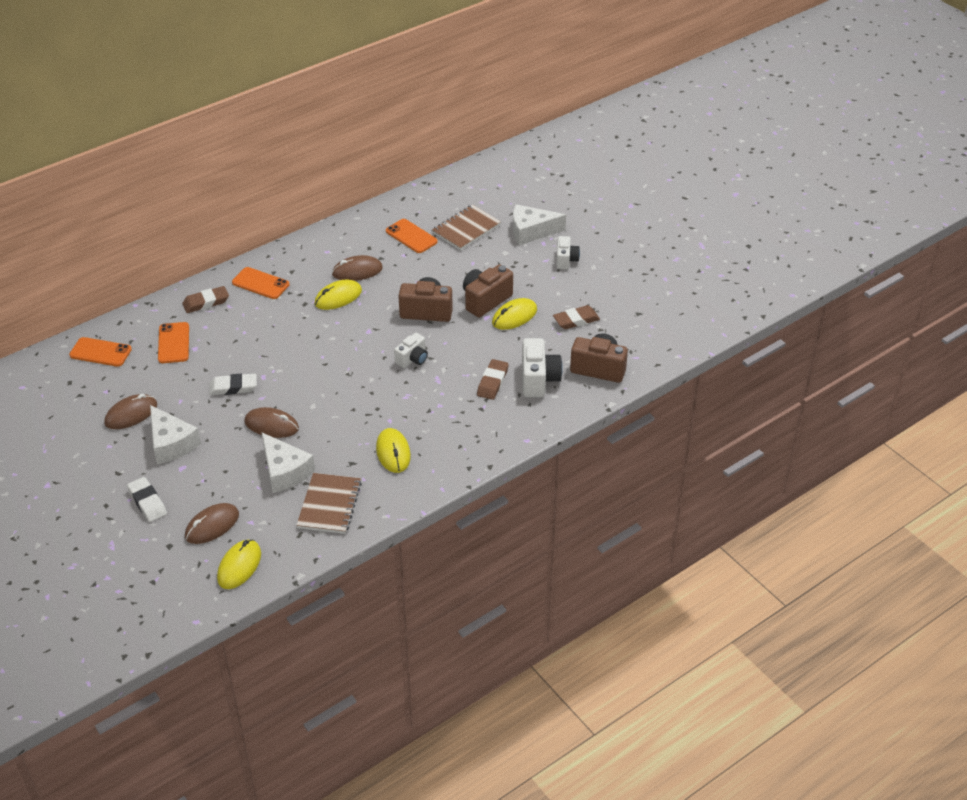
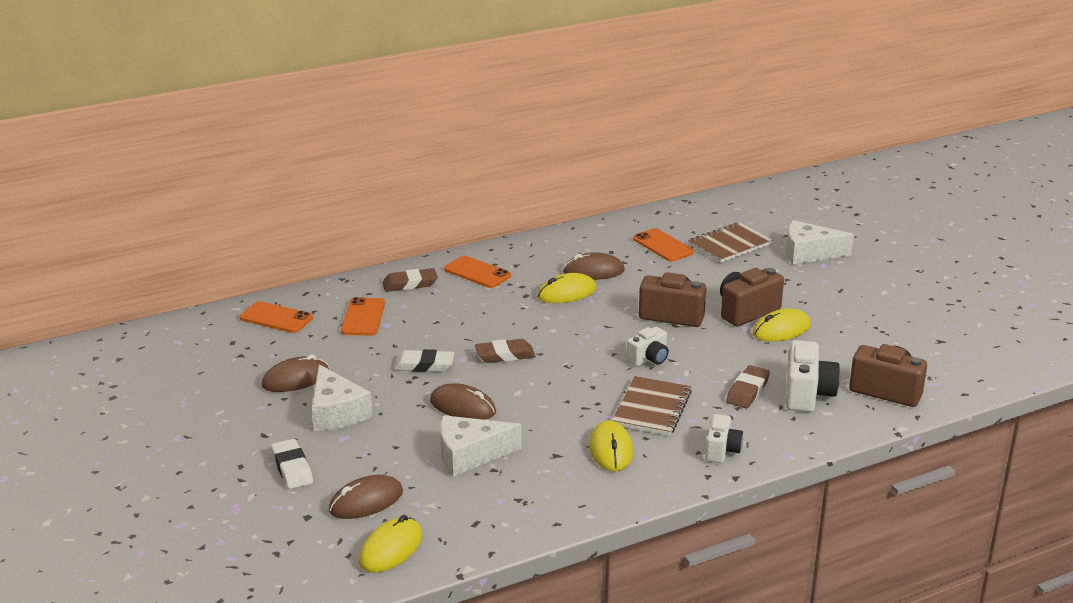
camera: 10 degrees right, 15 degrees down
white cheese [262,433,315,493] -> white cheese turned 105 degrees clockwise [440,415,521,476]
brown notebook [296,473,362,534] -> brown notebook moved to [612,376,692,436]
brown eraser [553,305,600,329] -> brown eraser moved to [475,339,536,363]
white camera [556,236,580,270] -> white camera moved to [705,414,743,463]

